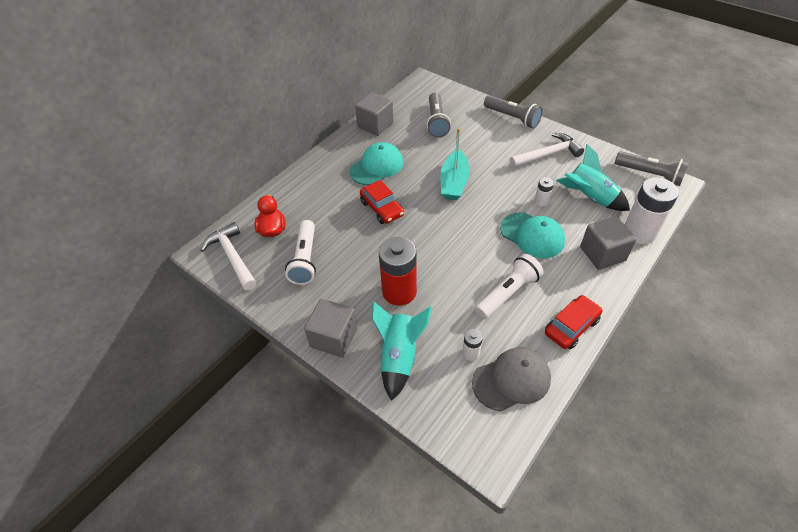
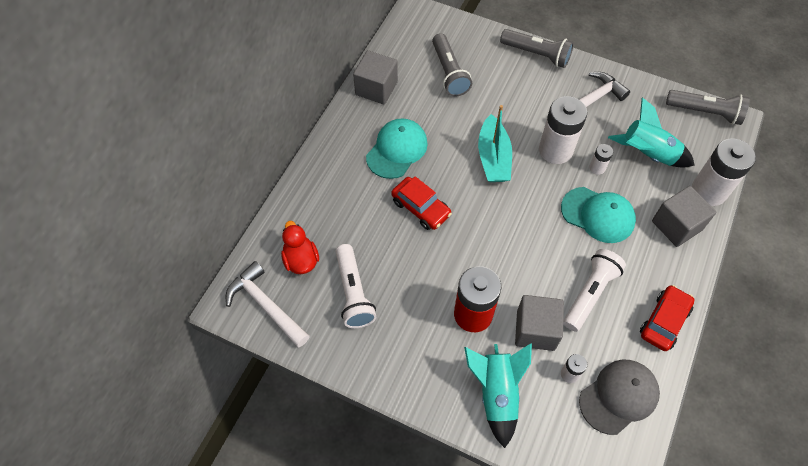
camera: 15 degrees left, 10 degrees up
grey cube [304,299,358,358] -> grey cube moved to [515,295,564,351]
none -> white battery [539,96,587,164]

